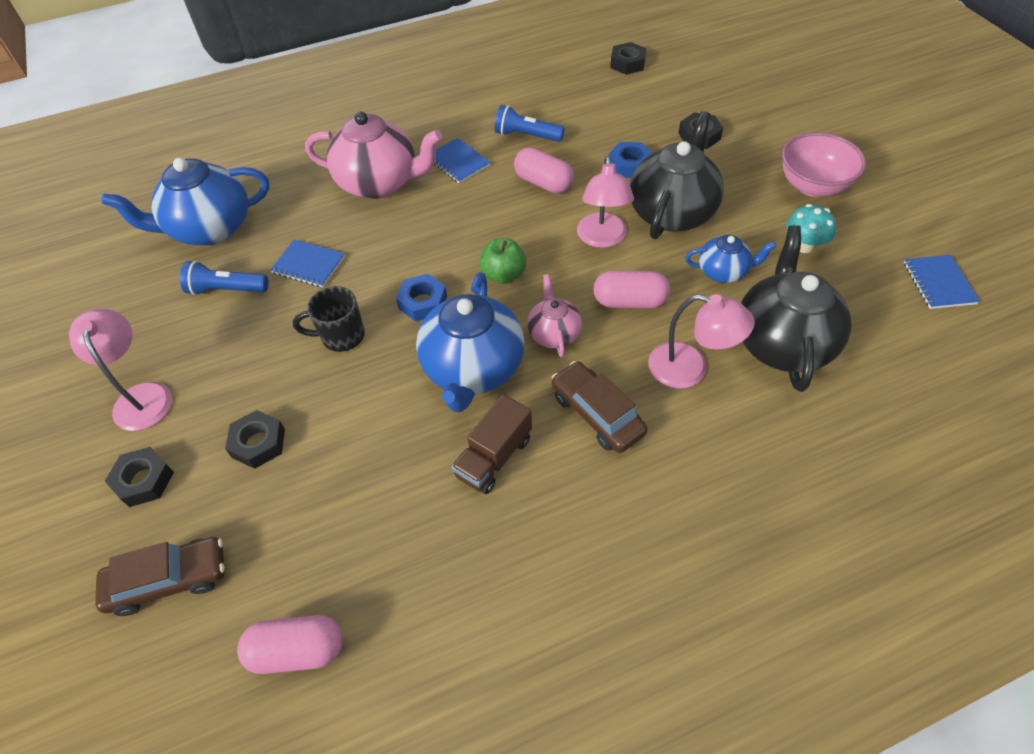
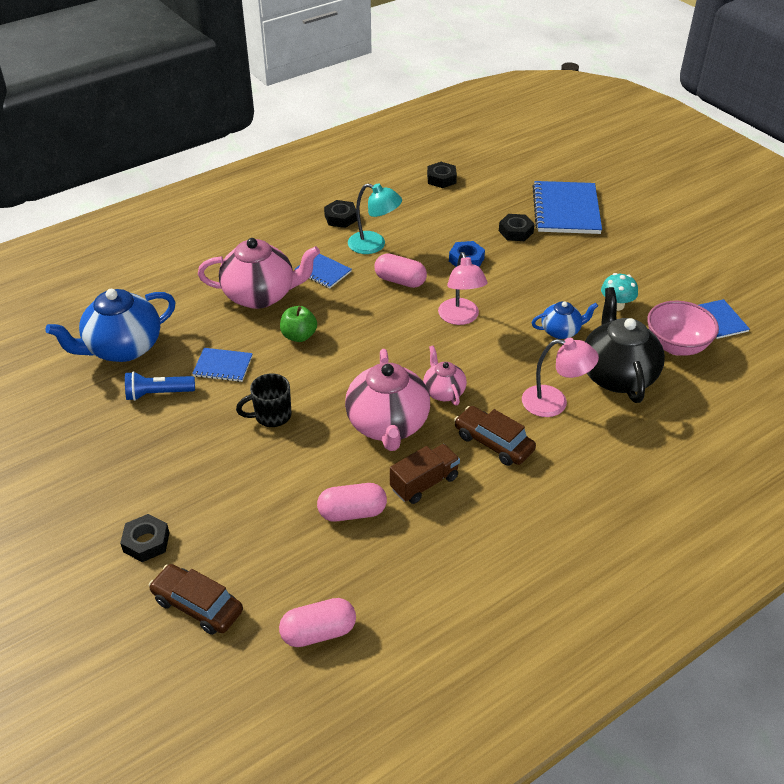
camera: 15 degrees left, 10 degrees down
pink lamp [69,309,172,431] -> none
brown car [95,537,225,616] -> brown car turned 120 degrees counterclockwise [149,564,243,635]
black nut [225,410,285,469] -> black nut moved to [324,200,357,228]
blue nut [396,274,447,322] -> none
blue teapot [416,272,524,412] -> pink teapot [345,349,430,451]
brown truck [451,394,532,494] -> brown truck turned 150 degrees counterclockwise [390,444,460,504]
green apple [480,238,526,284] -> green apple moved to [280,306,317,342]
blue flashlight [495,105,565,142] -> turquoise lamp [348,183,402,254]
pink capsule [593,271,670,308] -> pink capsule moved to [317,483,387,521]
black teapot [630,111,724,239] -> none
pink bowl [782,132,866,197] -> pink bowl moved to [647,301,719,356]
none -> blue notebook [532,181,602,234]

